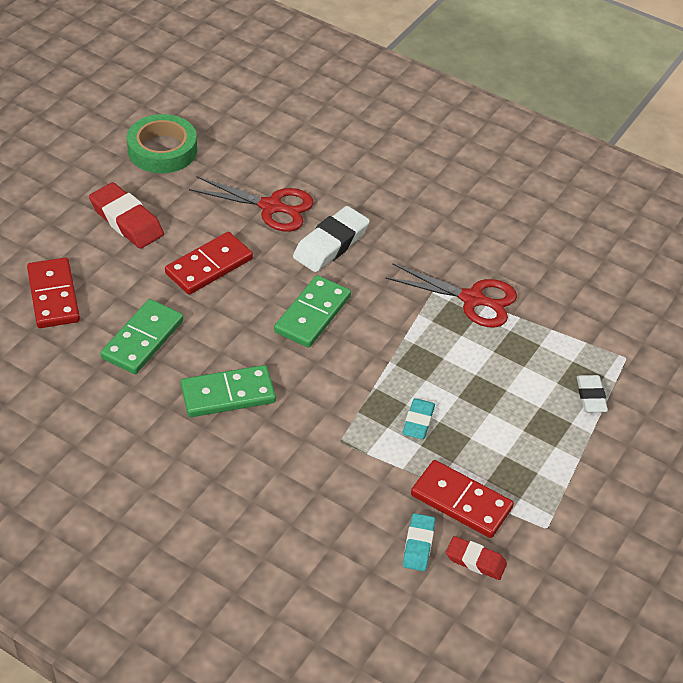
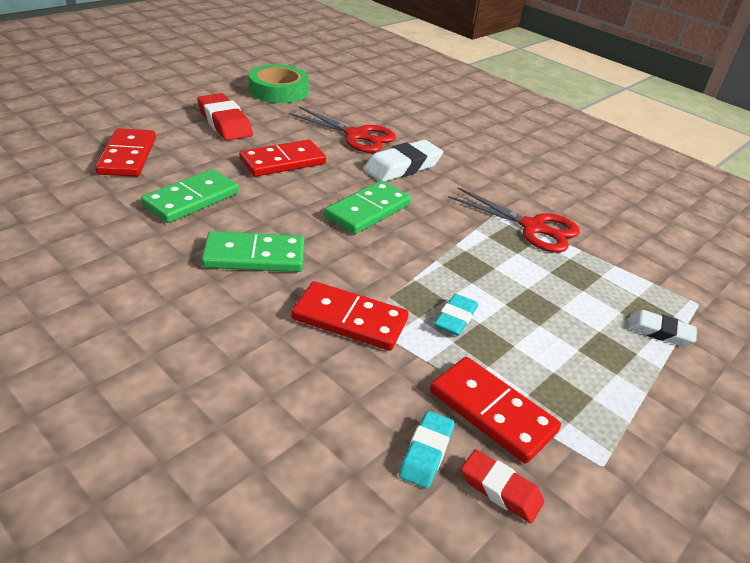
camera: 10 degrees right, 10 degrees down
white eraser [577,375,608,412] -> white eraser turned 75 degrees counterclockwise [628,310,697,346]
none -> red domino [291,281,408,351]

